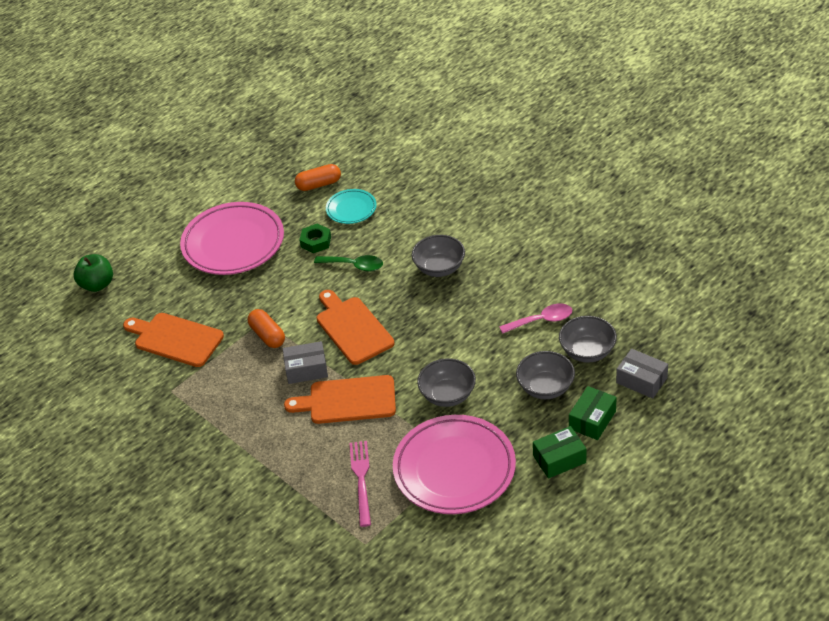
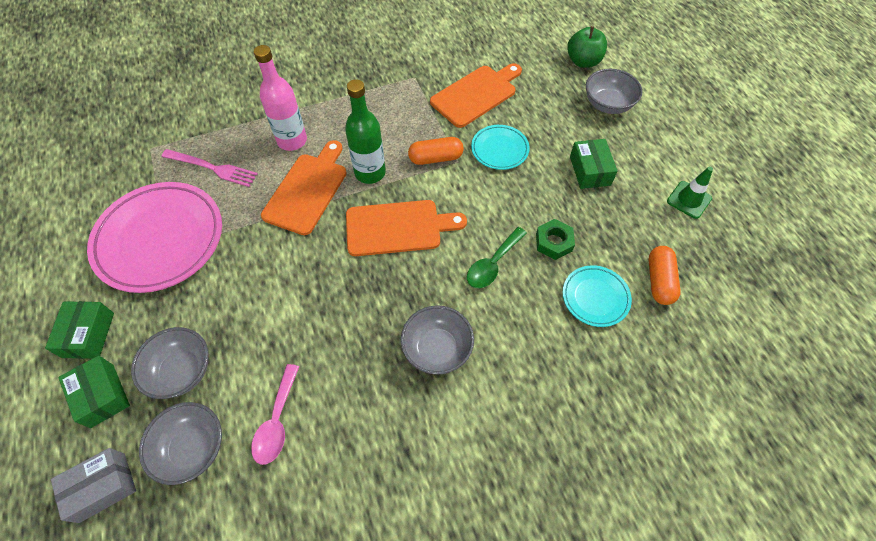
camera: 110 degrees right, 15 degrees up
pink plate [180,202,284,275] -> green box [570,139,618,189]
grey box [283,341,328,384] -> green bottle [345,79,386,184]
grey bowl [417,358,476,407] -> grey bowl moved to [586,69,642,114]
none -> pink bottle [254,45,307,151]
none -> turquoise plate [471,125,530,170]
none -> green traffic cone [667,167,713,219]

